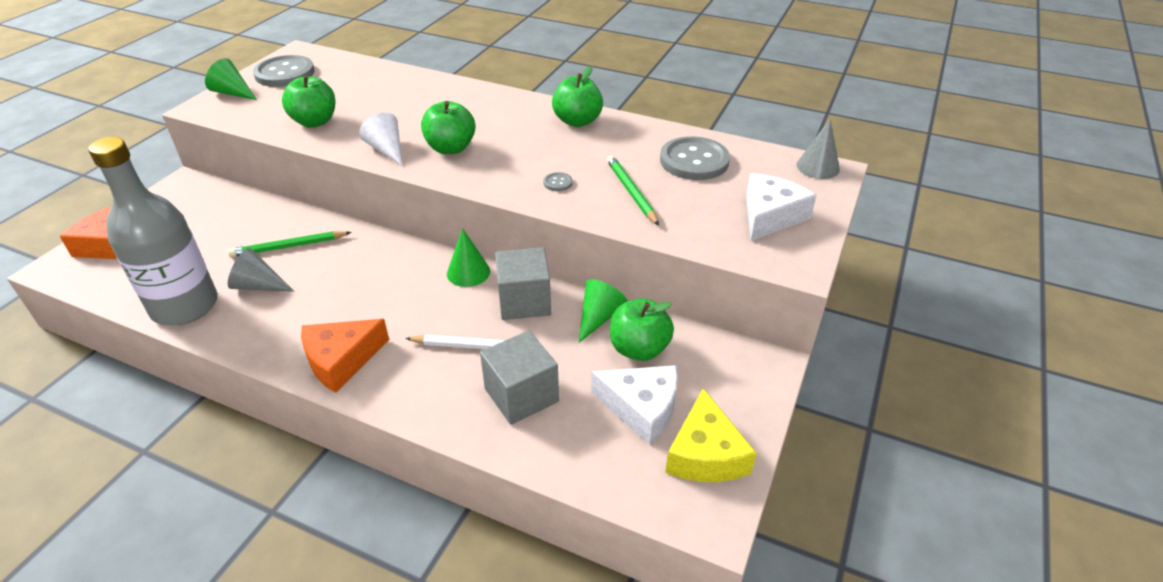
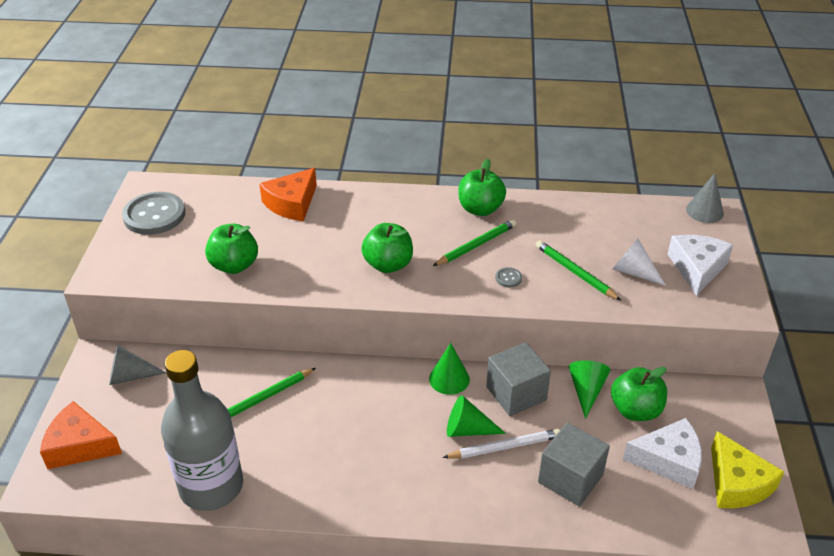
camera: 20 degrees left, 0 degrees up
green cone [205,58,257,100] -> green cone moved to [447,395,506,437]
grey cone [228,248,295,292] -> grey cone moved to [109,345,166,385]
orange cheese [301,319,389,393] -> orange cheese moved to [259,168,317,221]
white cone [359,112,402,166] -> white cone moved to [613,238,666,286]
grey button [660,136,730,180] -> none
none -> green pencil [433,219,517,266]

